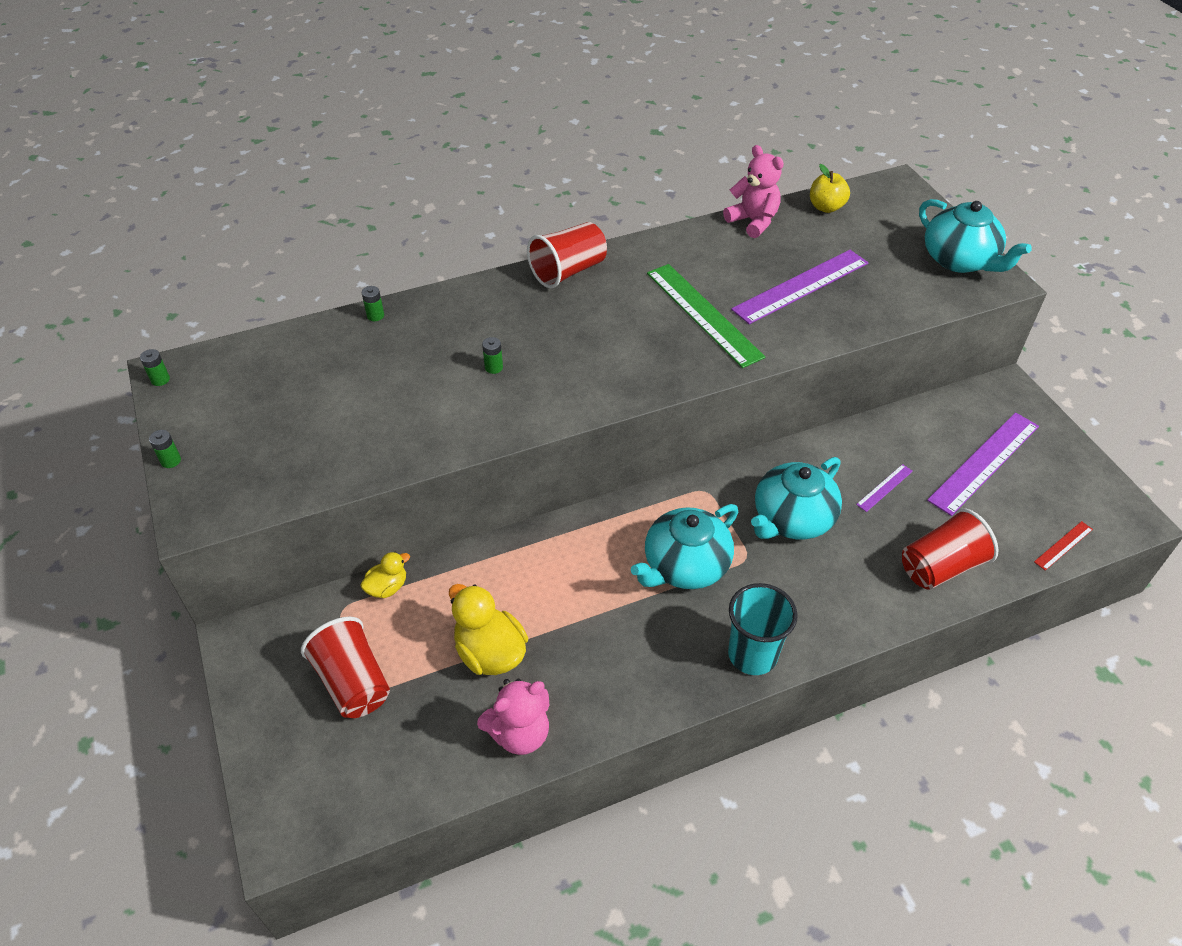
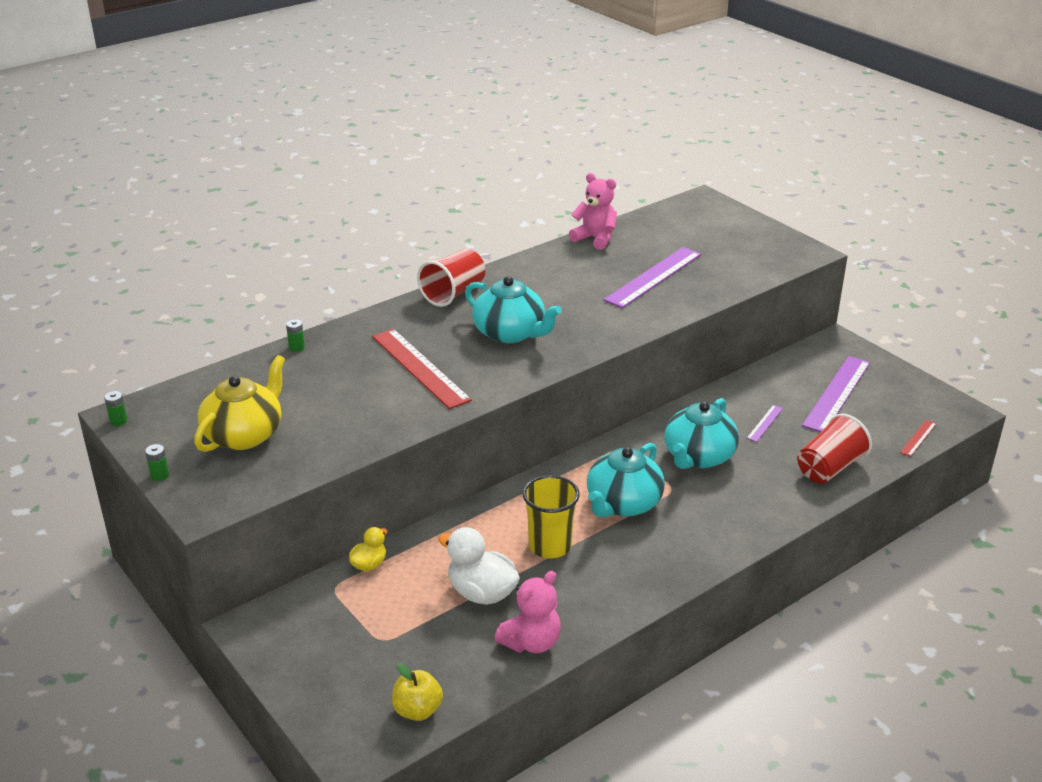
camera: 15 degrees left, 15 degrees down
red cup [301,616,390,718] -> none
yellow duck [449,584,528,675] -> white duck [438,527,520,605]
green battery [482,337,503,374] -> red ruler [372,329,472,409]
green ruler [647,264,765,368] -> none
turquoise cup [728,583,798,675] -> none
yellow apple [810,164,850,213] -> yellow apple moved to [392,663,443,721]
turquoise teapot [919,199,1032,273] -> turquoise teapot moved to [465,276,562,343]
none -> yellow teapot [194,355,285,452]
none -> yellow cup [523,475,580,558]

